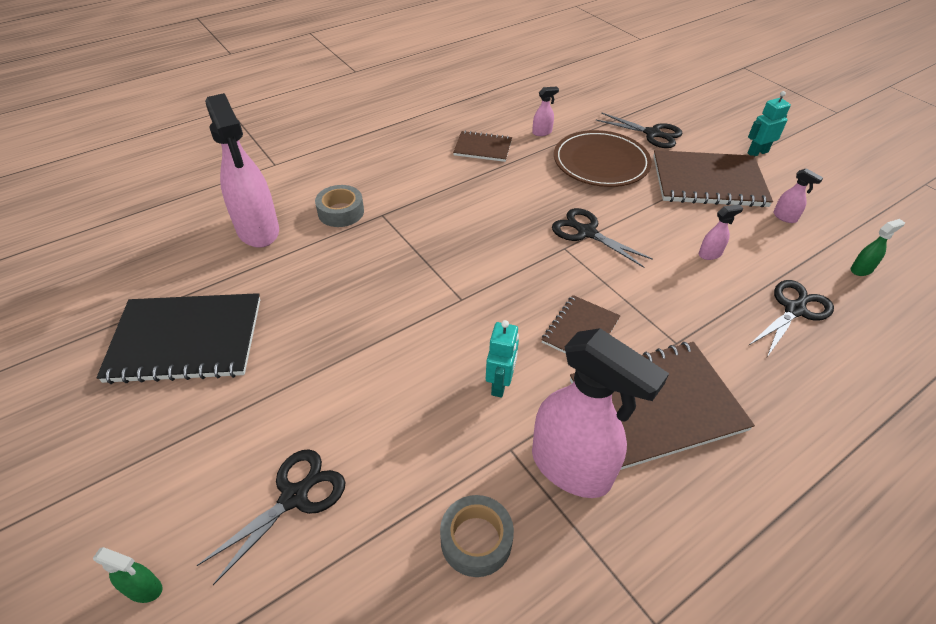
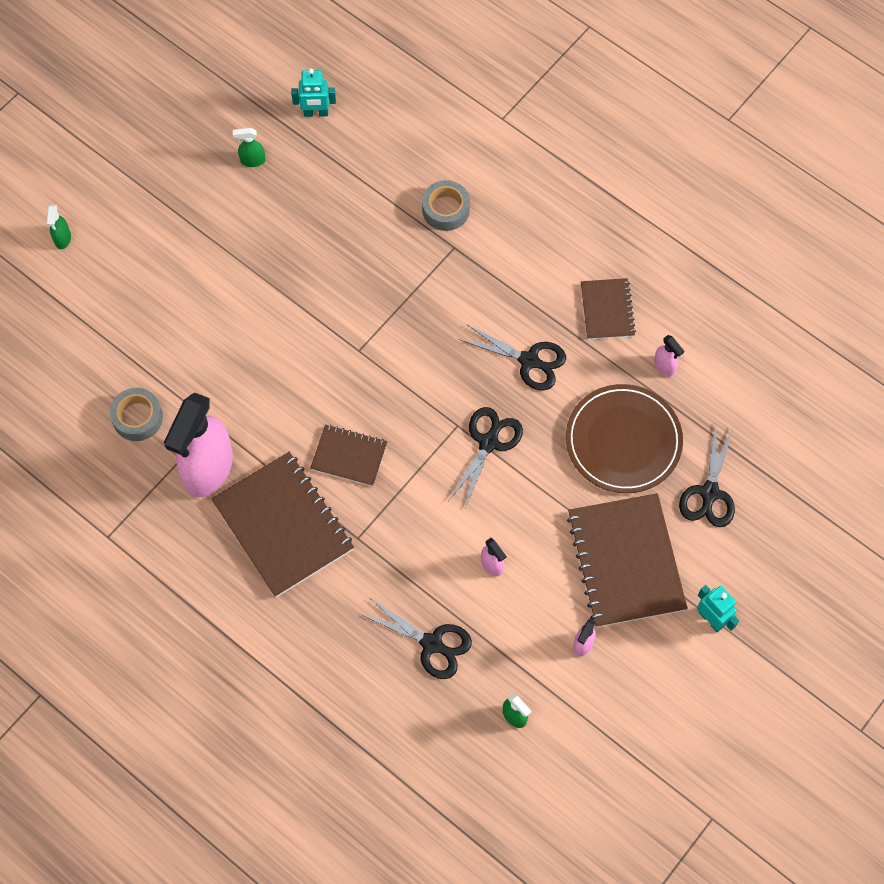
camera: 75 degrees right, 20 degrees up
black notebook [96,293,260,384] -> green spray bottle [233,128,266,167]
black scissors [197,449,346,585] -> black scissors moved to [459,324,566,390]
pink spray bottle [205,93,279,248] -> none
turquoise robot [486,320,519,398] -> turquoise robot moved to [291,68,336,117]

